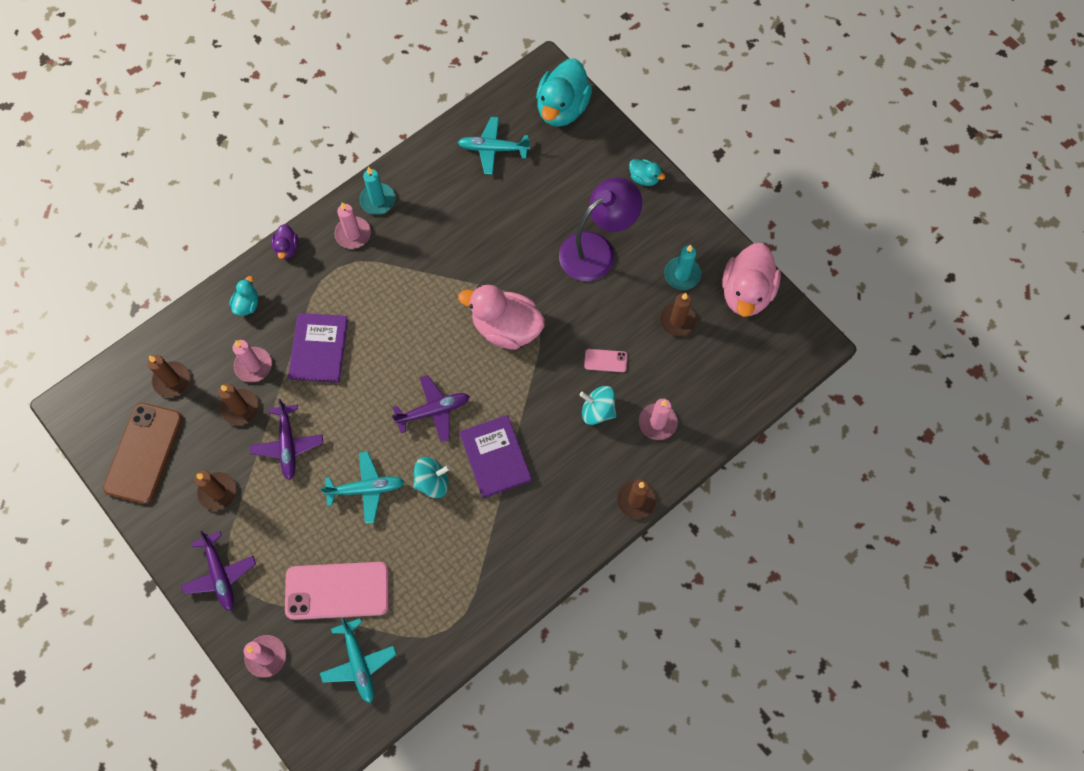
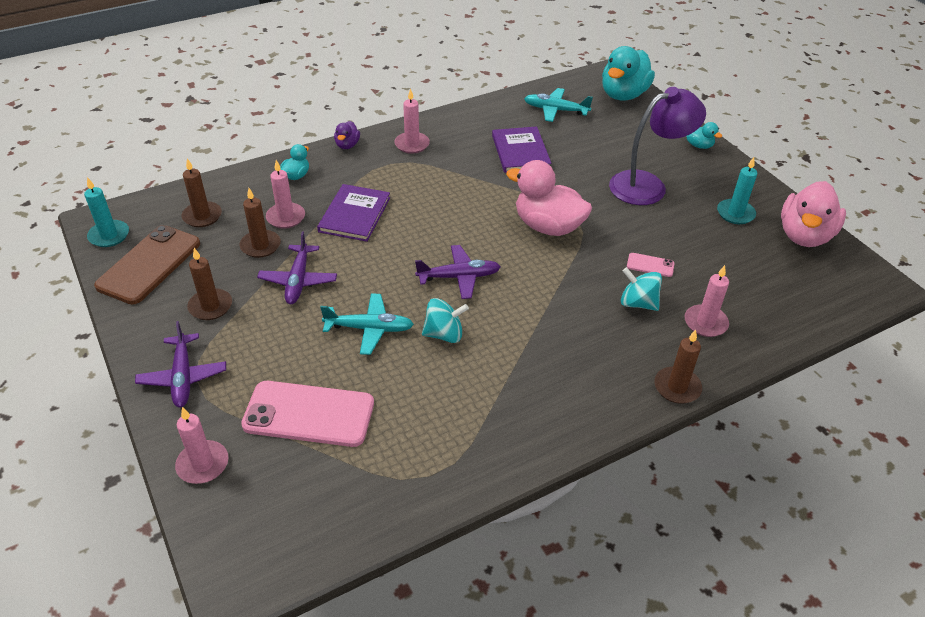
camera: 10 degrees right, 25 degrees down
turquoise plane [320,618,397,703] -> none
turquoise candle [359,167,396,215] -> turquoise candle moved to [84,177,129,247]
purple book [459,415,532,498] -> purple book moved to [492,127,552,173]
brown candle [659,293,697,337] -> none

